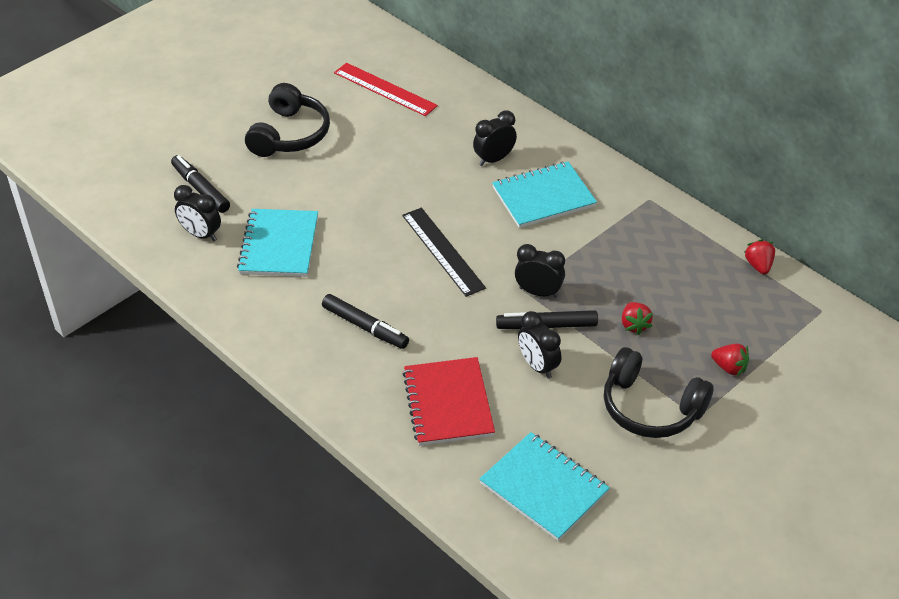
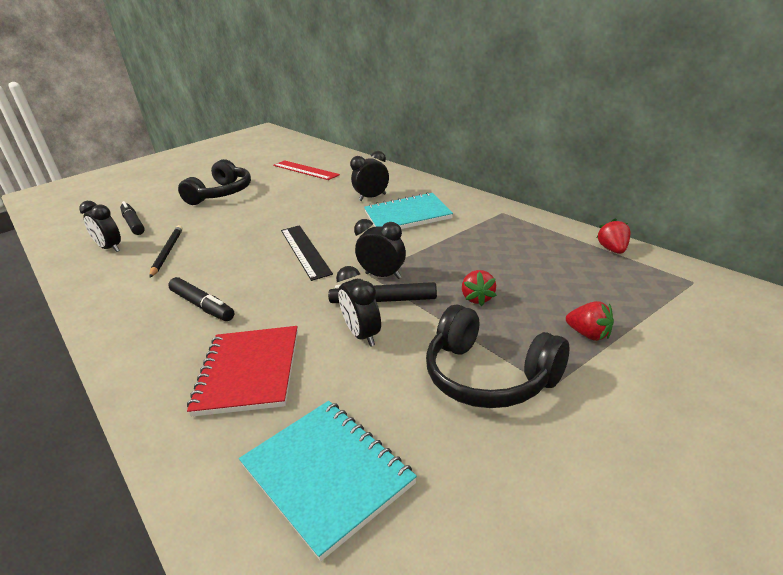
camera: 10 degrees right, 15 degrees down
turquoise notebook [237,209,318,277] -> black pencil [149,225,183,278]

